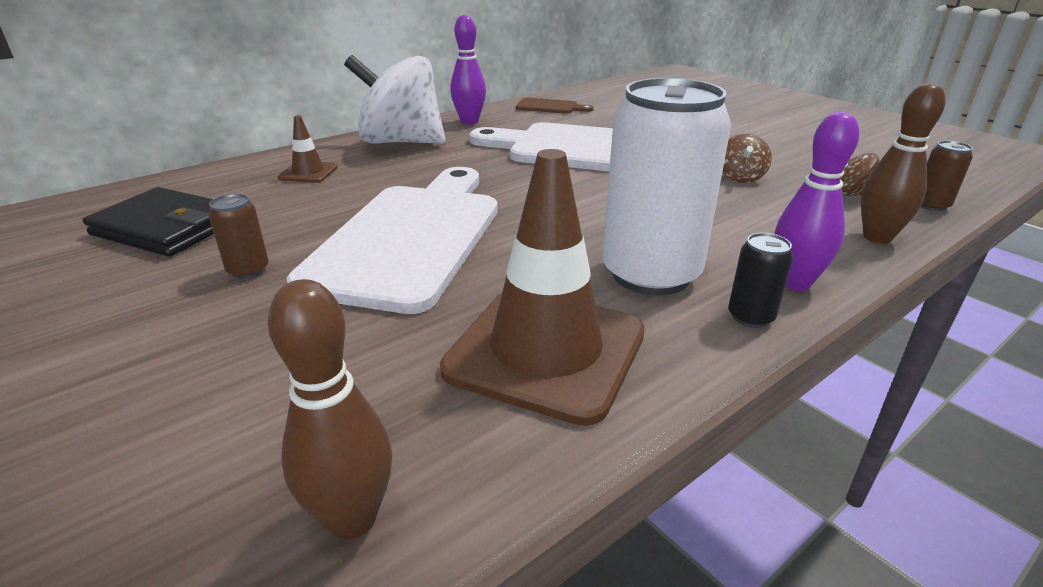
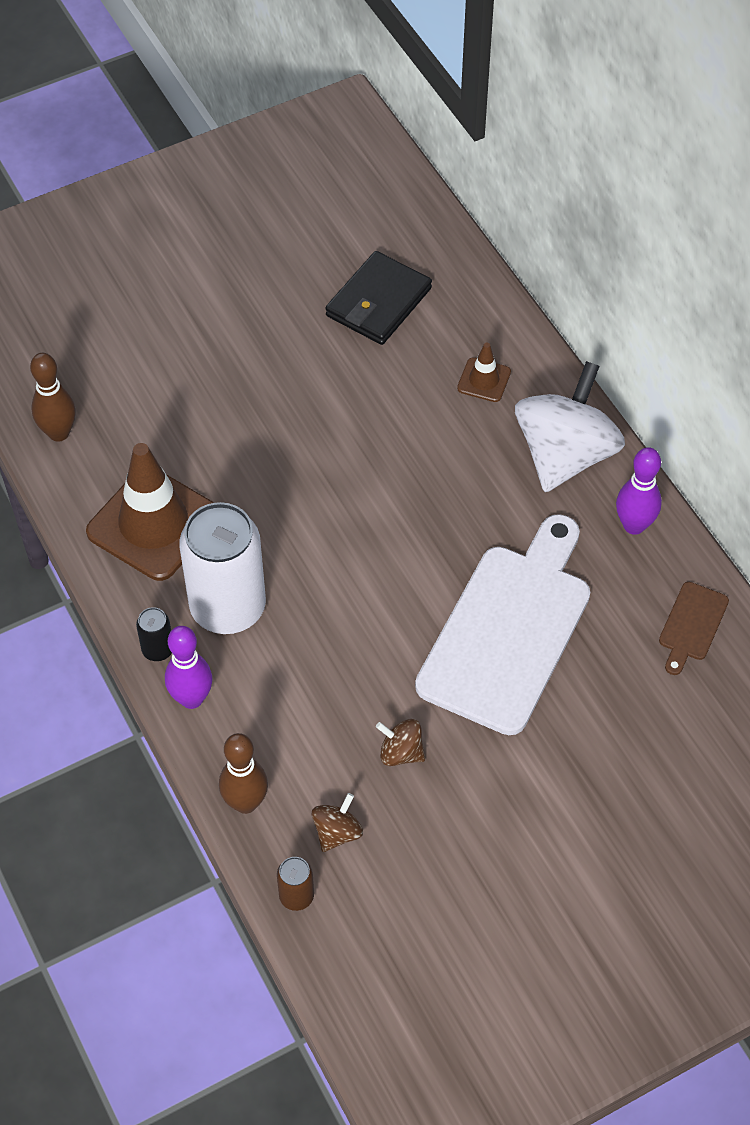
camera: 100 degrees right, 25 degrees up
brown can [208,194,269,279] -> none
white cutting board [287,167,498,314] -> none

